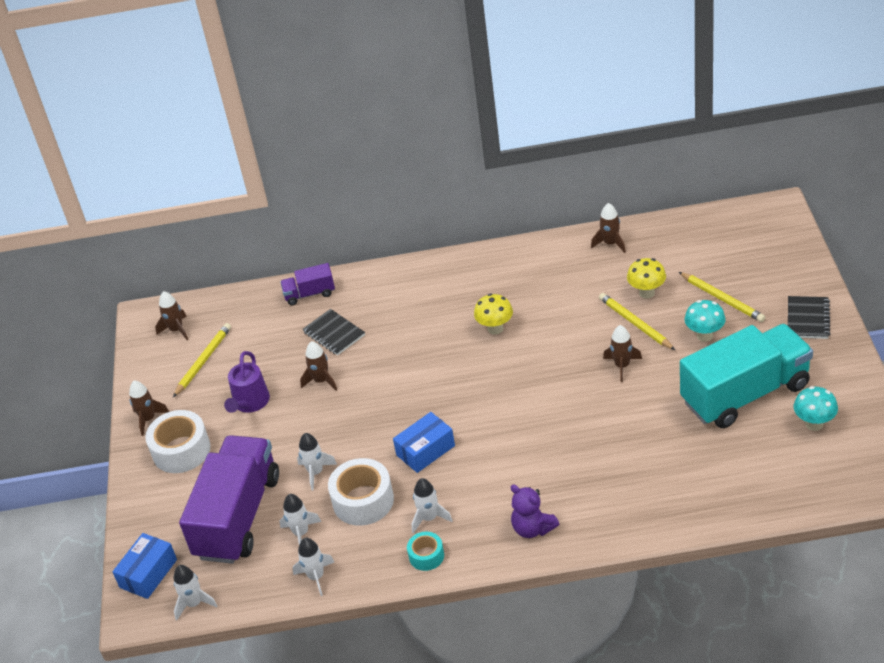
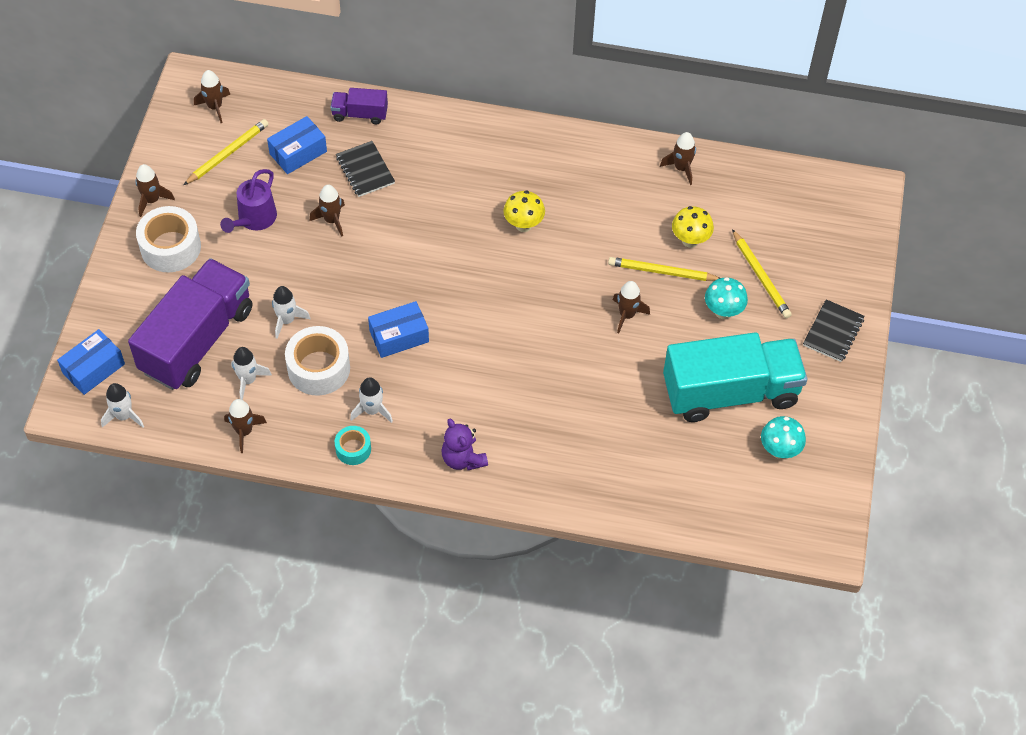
camera: 10 degrees right, 15 degrees up
white rocket [293,538,334,596] -> brown rocket [224,399,267,453]
yellow pencil [599,293,675,350] -> yellow pencil turned 60 degrees counterclockwise [608,257,720,281]
none -> blue box [267,116,327,174]

